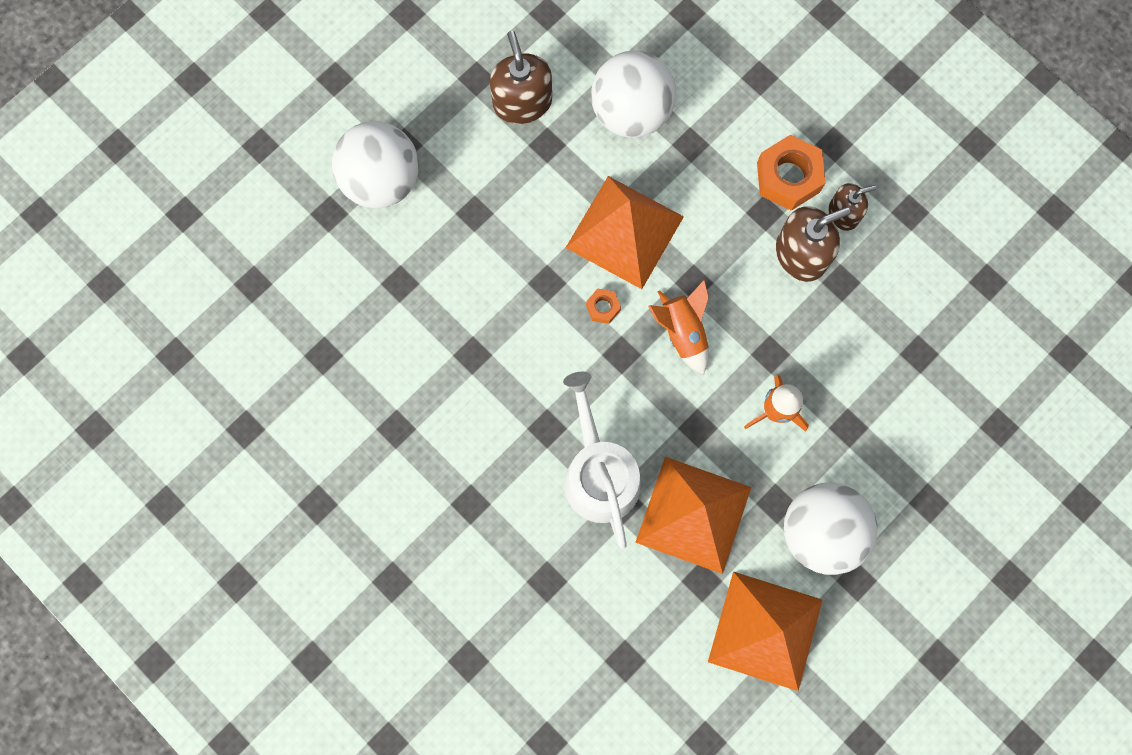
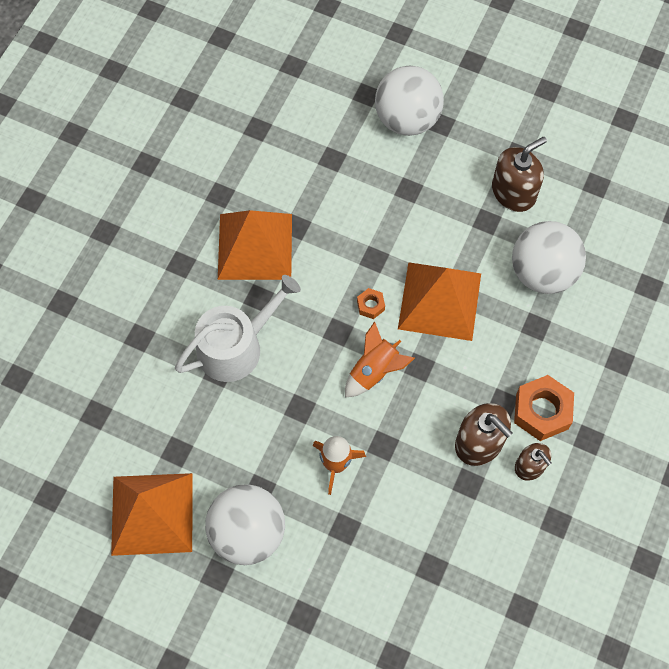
camera: 70 degrees right, 10 degrees down
orange pyramid [635,457,751,574] -> orange pyramid moved to [218,210,292,280]

